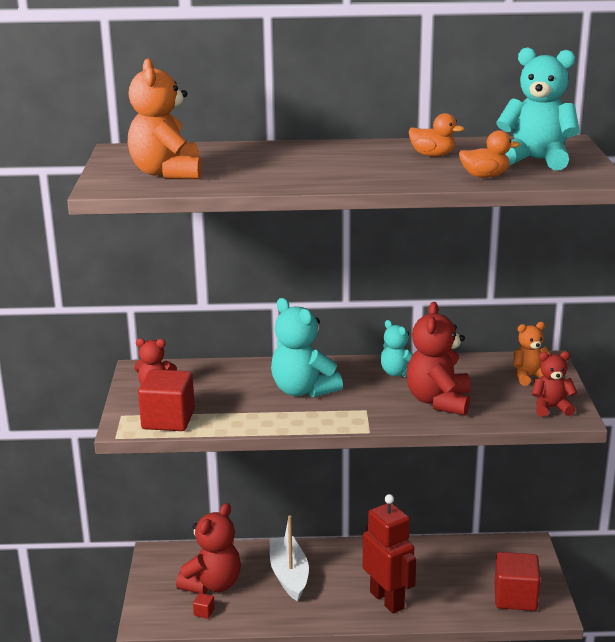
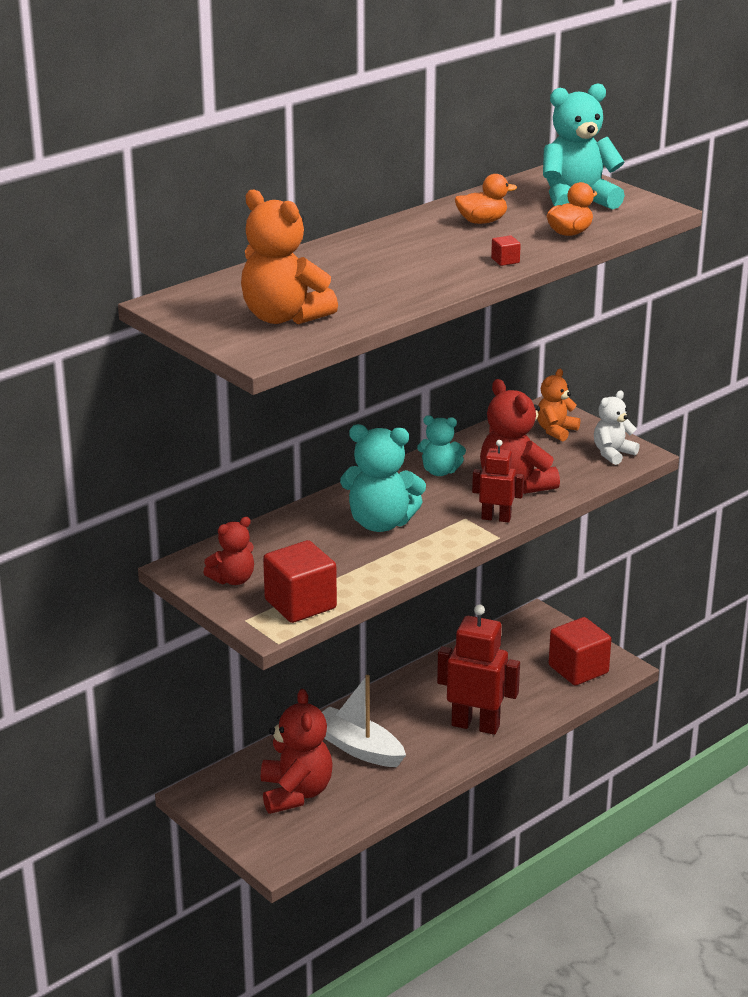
camera: 40 degrees left, 5 degrees up
red cube [193,593,215,619] -> red cube moved to [491,235,521,266]
red teddy bear [532,351,577,417] -> white teddy bear [594,390,640,465]
none -> red robot [472,440,524,523]

